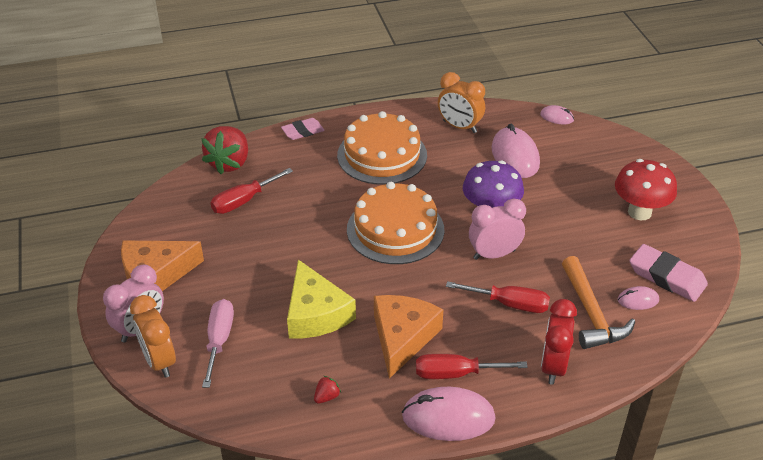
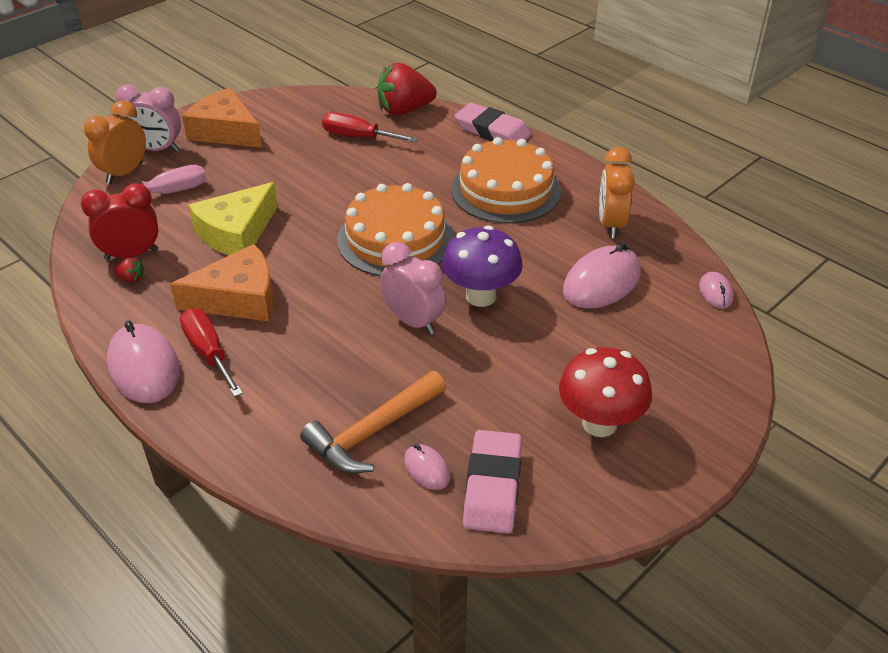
camera: 60 degrees right, 0 degrees up
pink eraser [281,118,325,140] -> pink eraser [455,103,531,141], size x1.55
red screwdriver [446,281,550,313] -> none
red clock [541,299,577,385] -> red clock moved to [81,183,159,260]

